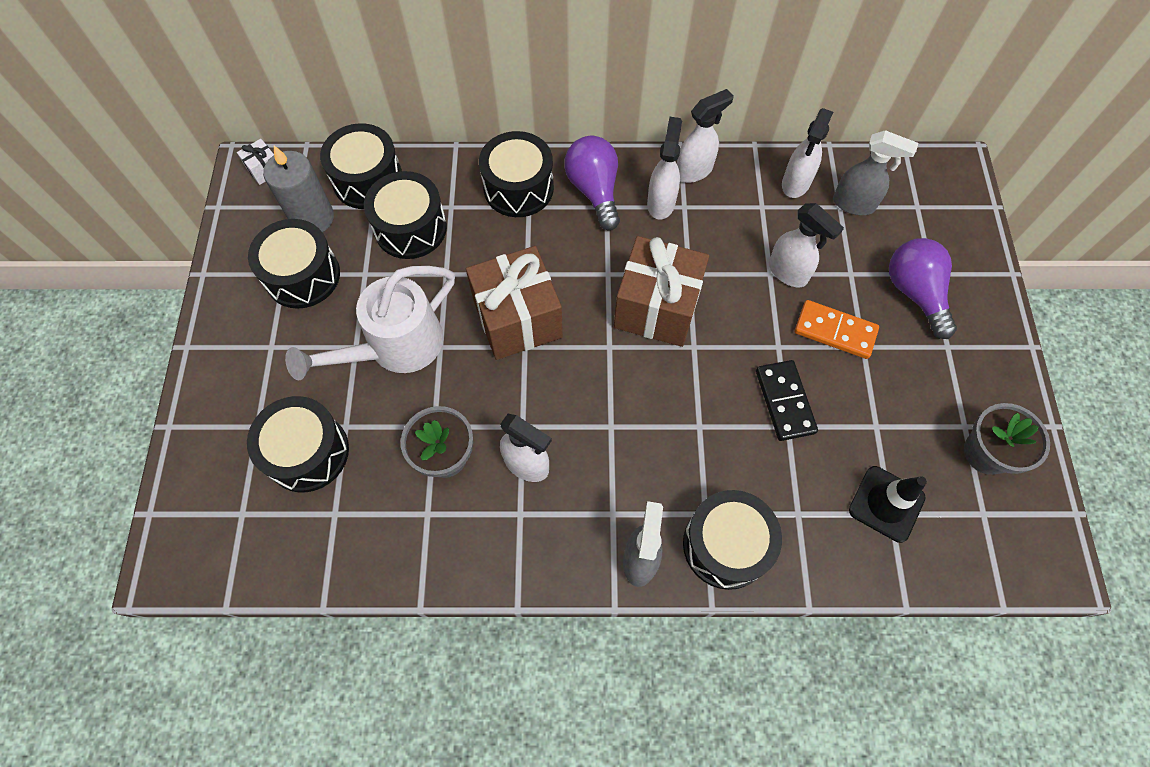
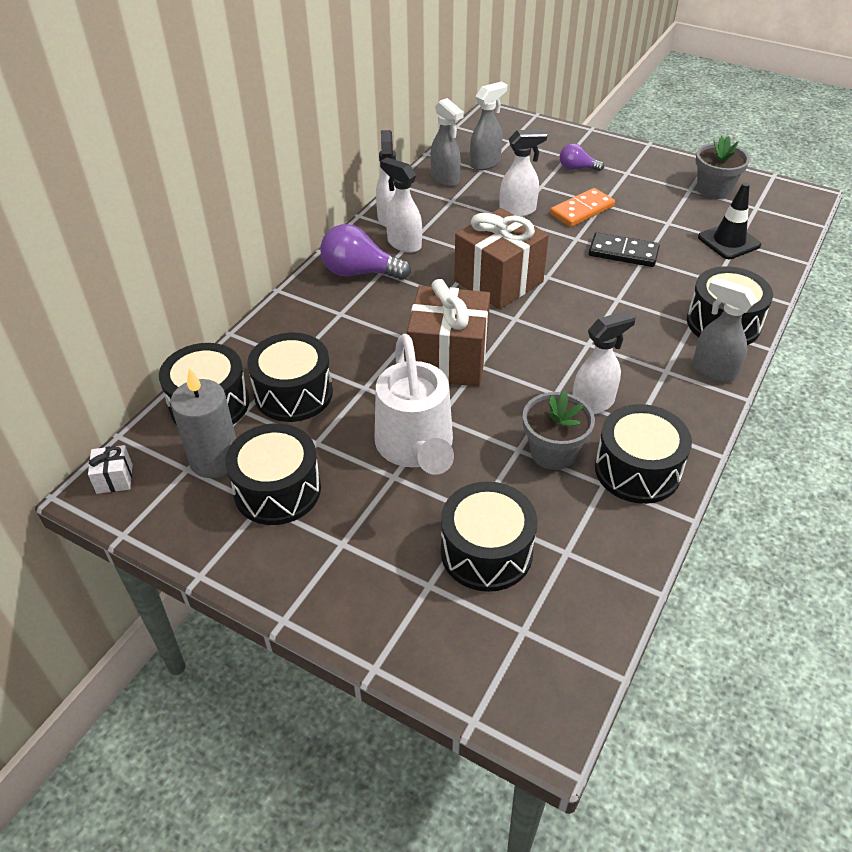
camera: 60 degrees left, 20 degrees down
black drum [479,131,554,217] -> black drum moved to [595,404,692,504]
white spray bottle [782,108,833,198] -> grey spray bottle [431,98,464,187]
purple light bulb [889,238,957,339] -> purple light bulb [560,144,604,171], size x0.57

